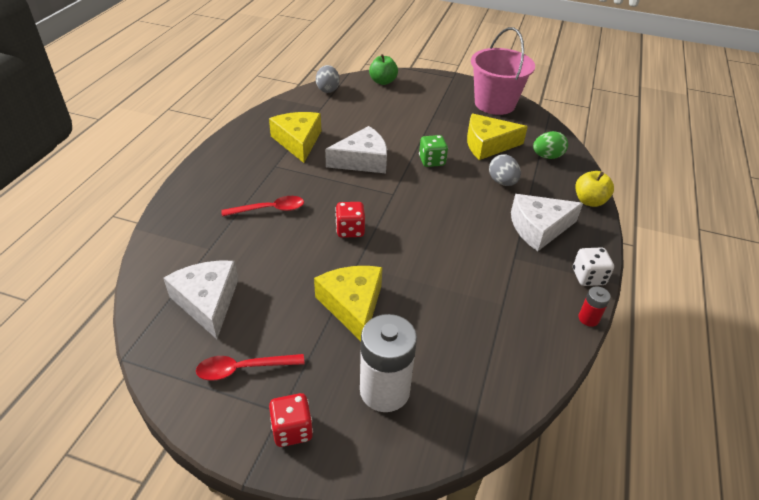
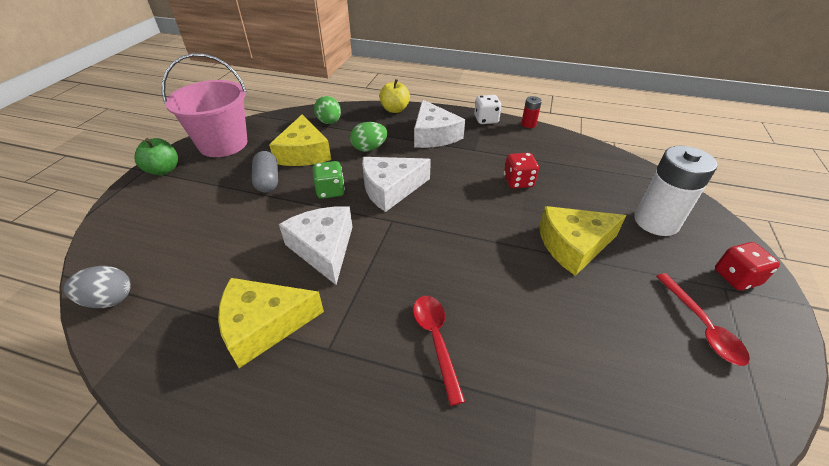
camera: 90 degrees left, 0 degrees up
white cheese [163,260,238,339] -> white cheese moved to [362,157,431,212]
red dice [335,202,365,238] -> red dice moved to [504,153,539,188]
green apple [369,54,398,85] -> green apple moved to [135,138,178,175]
grey egg [489,154,521,186] -> green egg [350,122,387,152]
none -> grey capsule [252,151,278,193]

